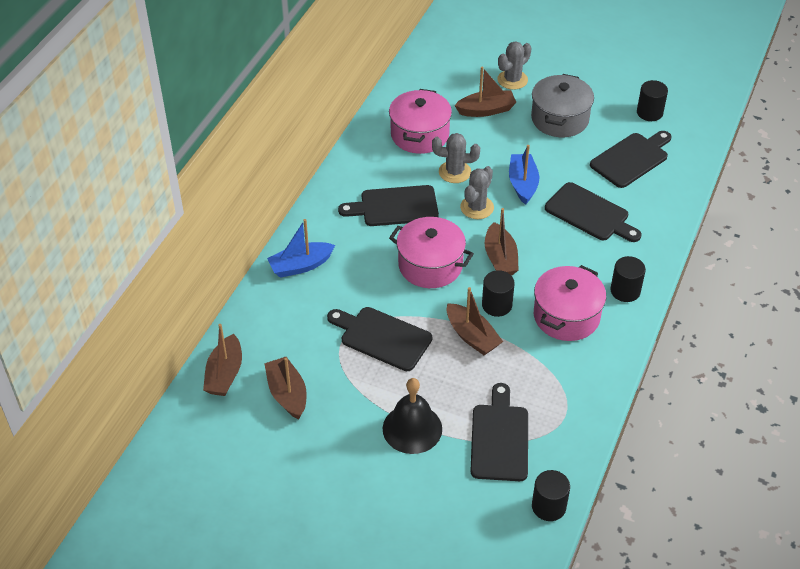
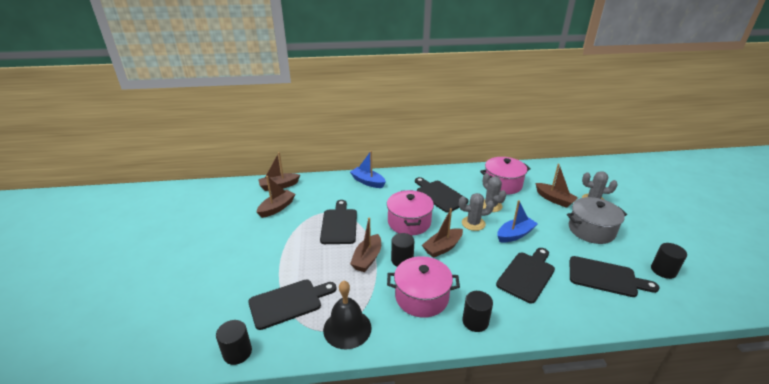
camera: 60 degrees right, 15 degrees down
black bell [383,378,442,454] -> black bell moved to [323,281,372,349]
black cutting board [545,182,641,242] -> black cutting board turned 150 degrees counterclockwise [496,248,555,304]

